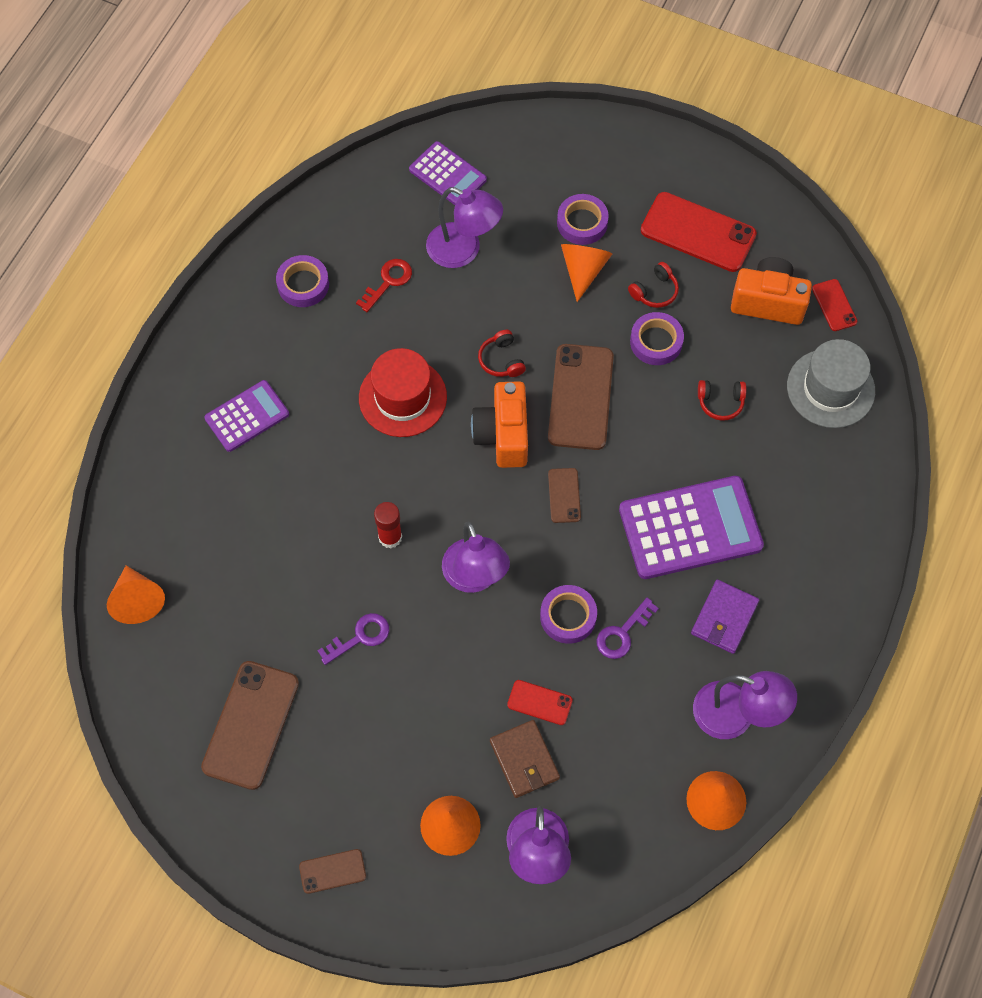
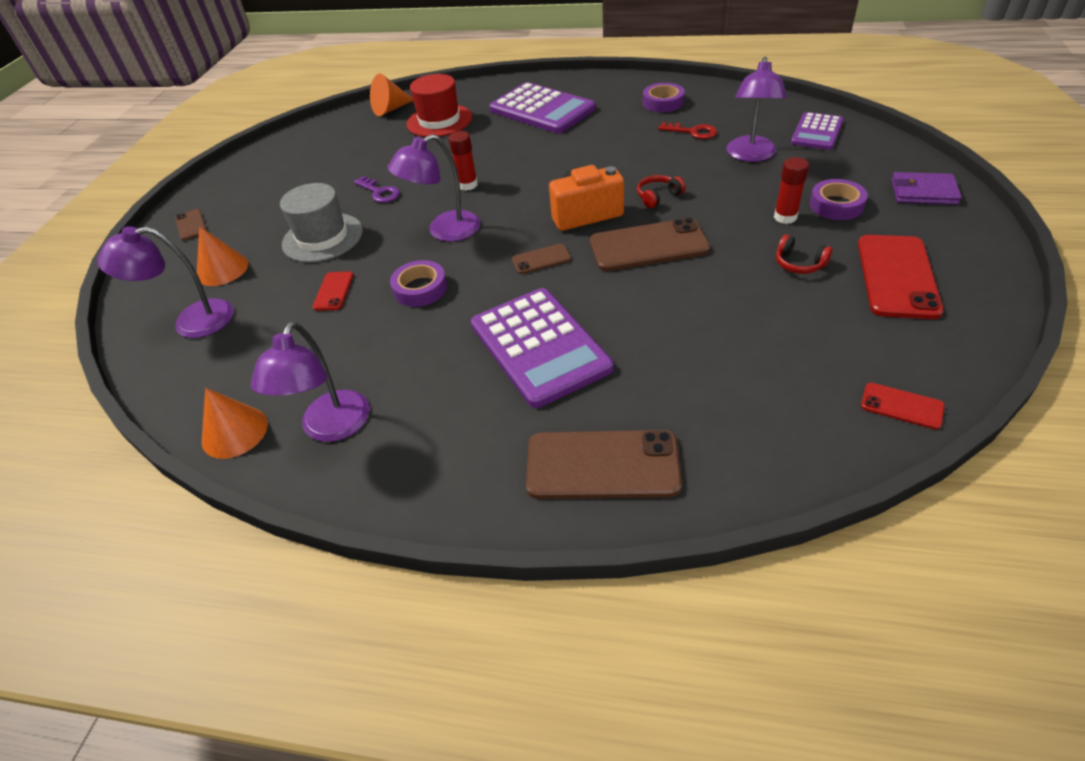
camera: 80 degrees right, 20 degrees down
brown phone [201,661,299,790] -> brown phone moved to [526,430,682,499]
purple calculator [204,380,289,452] -> purple calculator [489,82,596,133], size x1.71
red hat [359,348,447,437] -> red hat moved to [407,74,472,137]
brown wallet [490,720,560,798] -> none
orange cone [561,244,612,302] -> red glue stick [774,157,809,224]
purple key [596,598,659,659] -> none
purple tape [630,312,684,365] -> none
purple wallet [691,580,759,654] -> purple wallet moved to [891,172,962,205]
red headphones [698,380,746,421] -> none
orange camera [731,257,812,325] -> none
grey hat [787,339,875,428] -> grey hat moved to [280,183,363,263]
red phone [812,279,857,331] -> red phone turned 60 degrees clockwise [861,383,945,430]

